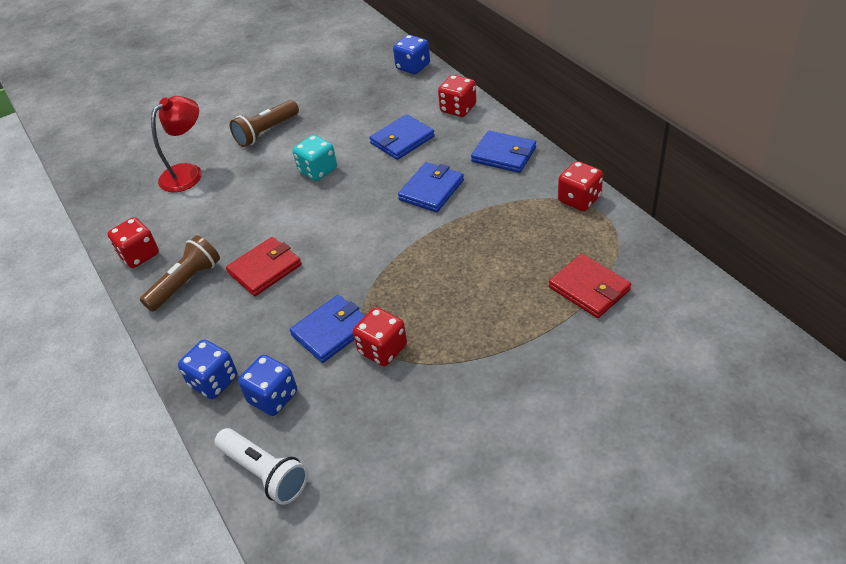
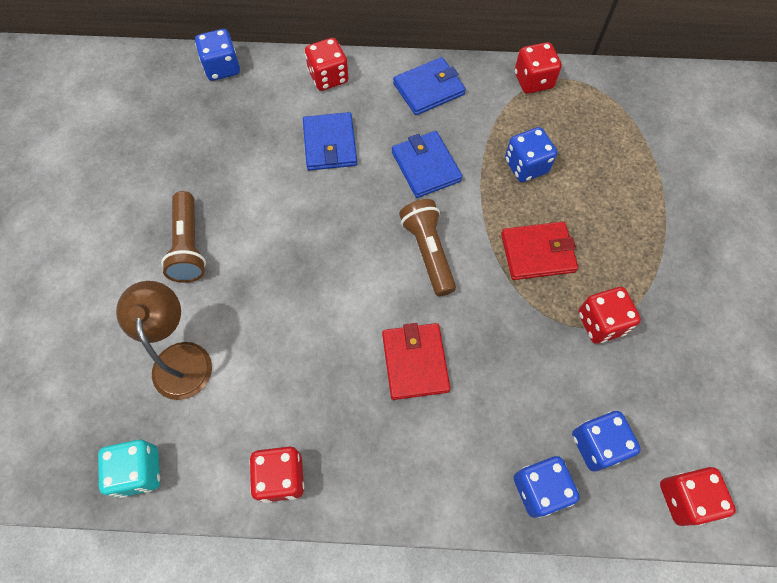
camera: 60 degrees left, 20 degrees up
brown flashlight [140,235,220,312] -> brown flashlight moved to [399,199,456,296]
red lamp [151,96,202,192] -> brown lamp [116,281,212,400]
white flashlight [215,428,308,505] -> red dice [660,467,736,527]
blue wallet [290,295,365,363] -> none
turquoise dice [293,135,337,181] -> turquoise dice moved to [98,440,160,498]
red wallet [549,254,631,318] -> red wallet moved to [501,221,578,280]
none -> blue dice [505,127,557,182]

